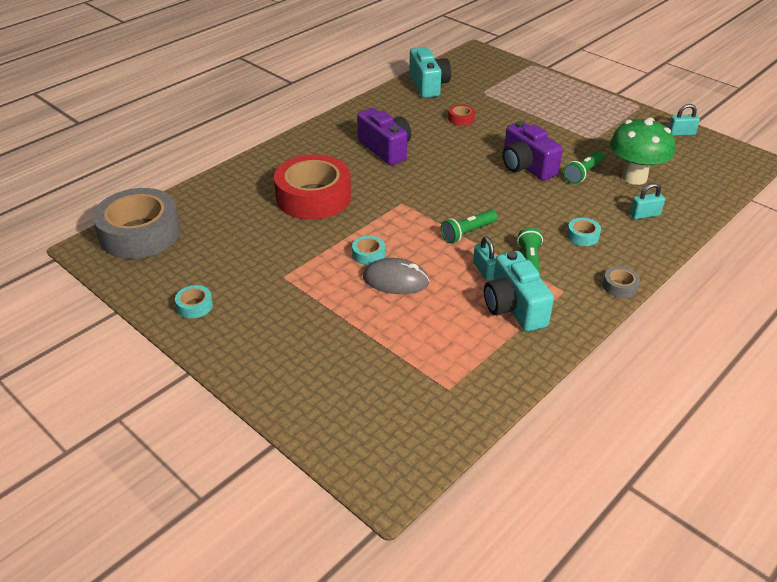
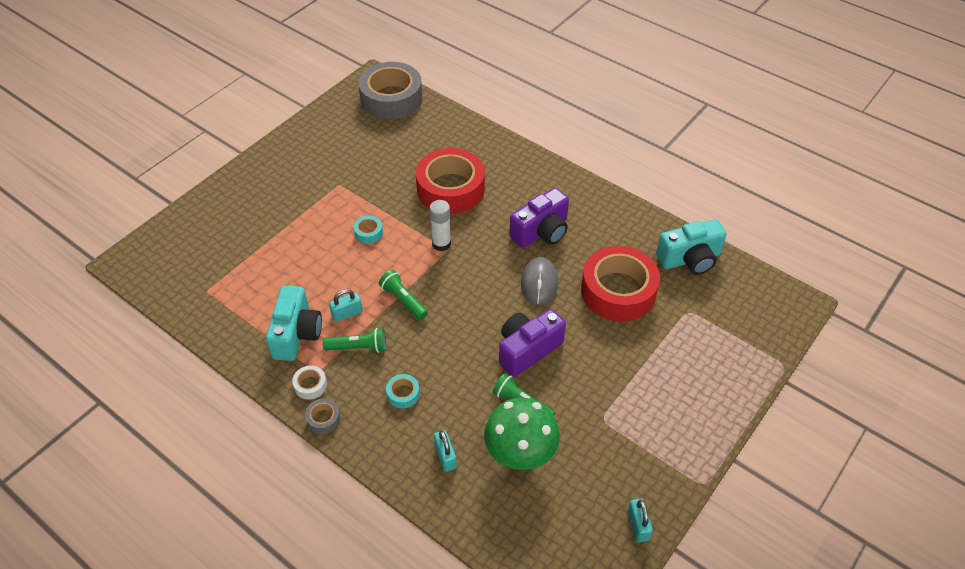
camera: 85 degrees right, 10 degrees up
turquoise tape [175,285,213,318] -> none
grey mouse [363,258,430,294] -> grey mouse moved to [521,257,558,305]
red tape [448,104,475,126] -> red tape [581,246,660,322], size x2.49
turquoise camera [484,251,554,332] -> turquoise camera turned 120 degrees clockwise [266,286,322,361]
none -> white tape [292,366,327,400]
none -> white glue stick [429,200,451,251]

